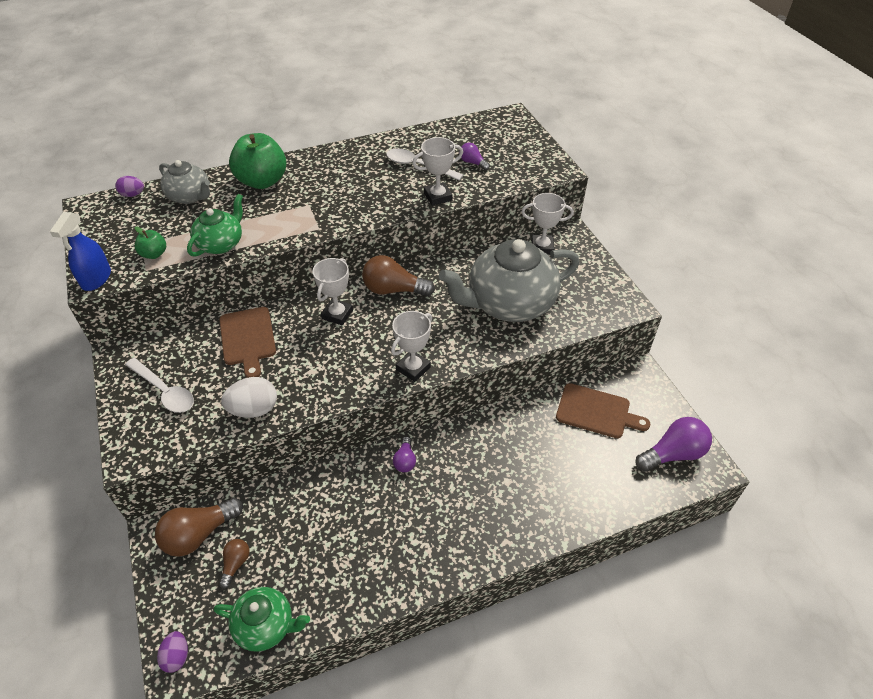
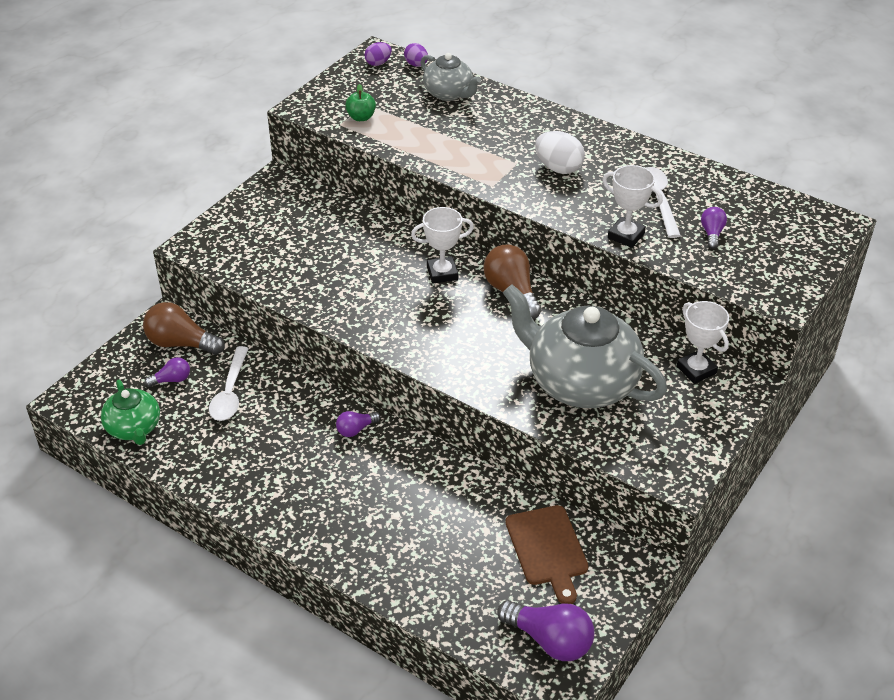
camera: 55 degrees right, 5 degrees down
blue spray bottle [50,212,111,291] -> none
white spoon [125,358,194,413] -> white spoon moved to [209,346,249,421]
purple egg [157,631,188,673] -> purple egg moved to [364,42,392,66]
grey teapot [159,160,210,204] -> grey teapot turned 45 degrees counterclockwise [420,53,481,101]
green teapot [187,194,243,257] -> none
brown cutting board [219,307,276,378] -> none
brown light bulb [219,539,250,589] -> purple light bulb [145,357,190,387]
white egg [221,377,277,418] -> white egg moved to [535,131,585,174]
green apple [229,133,286,189] -> none
white trophy [391,311,432,382] -> none

